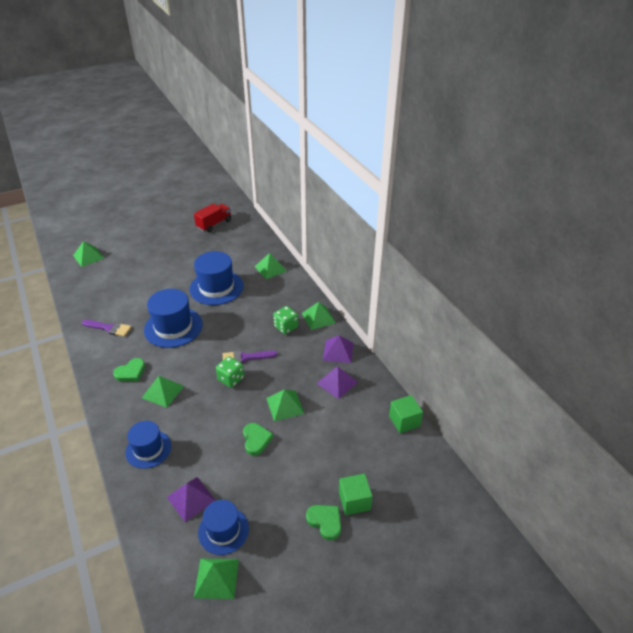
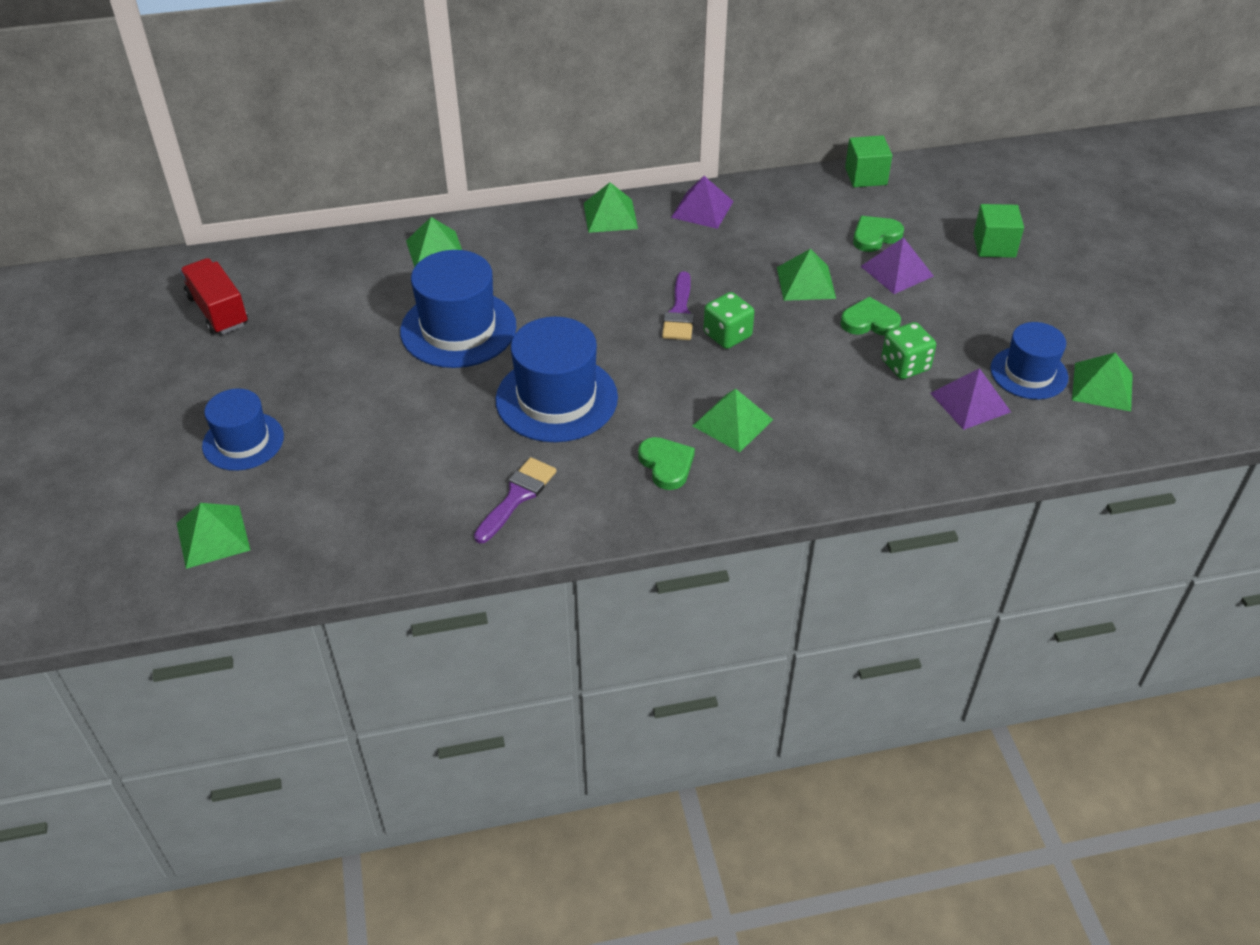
camera: 75 degrees left, 5 degrees up
blue hat [125,421,171,469] -> blue hat moved to [202,389,284,471]
green dice [273,306,298,334] -> green dice moved to [881,322,936,379]
green heart [306,505,341,540] -> green heart moved to [853,216,904,252]
purple pyramid [316,366,358,399] -> purple pyramid moved to [860,237,934,294]

